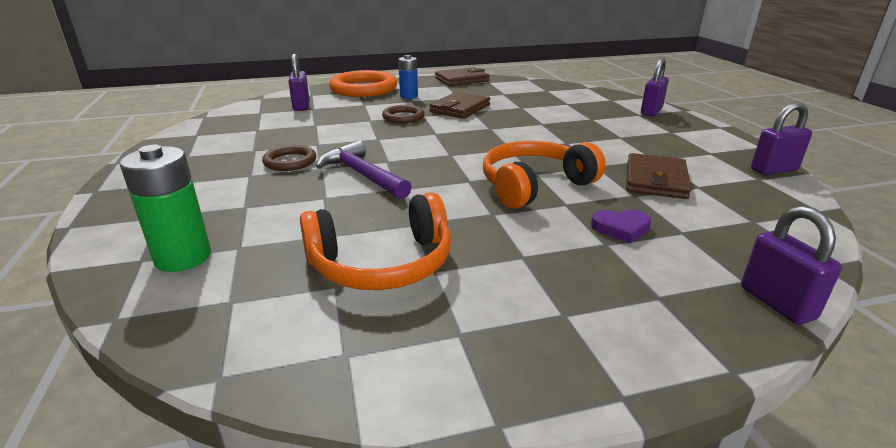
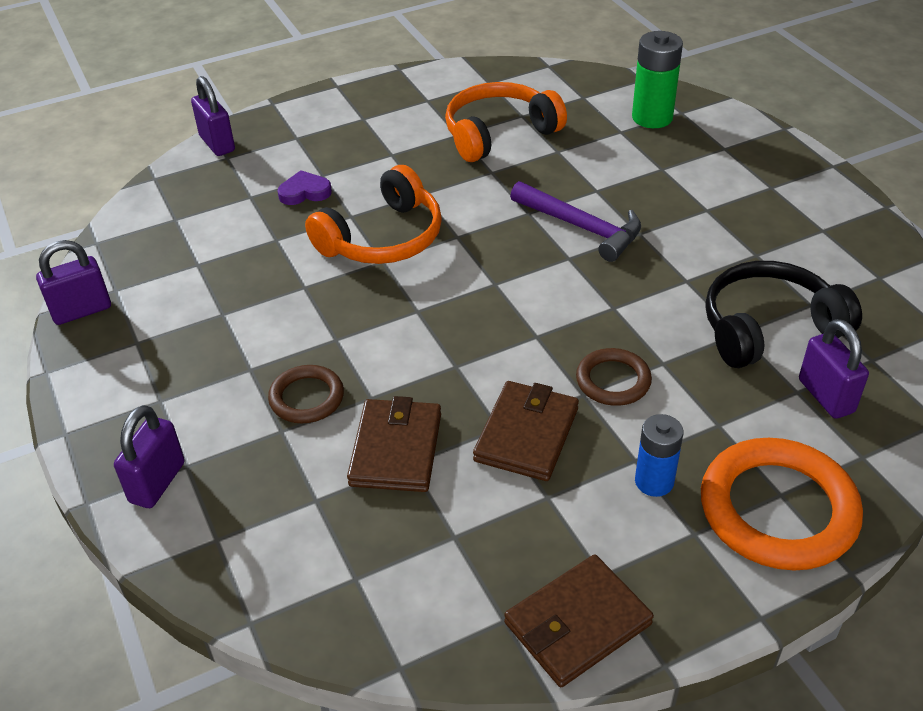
camera: 170 degrees right, 15 degrees up
brown ring [262,145,316,171] -> brown ring moved to [268,365,344,423]
brown wallet [626,153,691,199] -> brown wallet moved to [347,396,441,492]
none -> black headphones [705,261,862,368]

